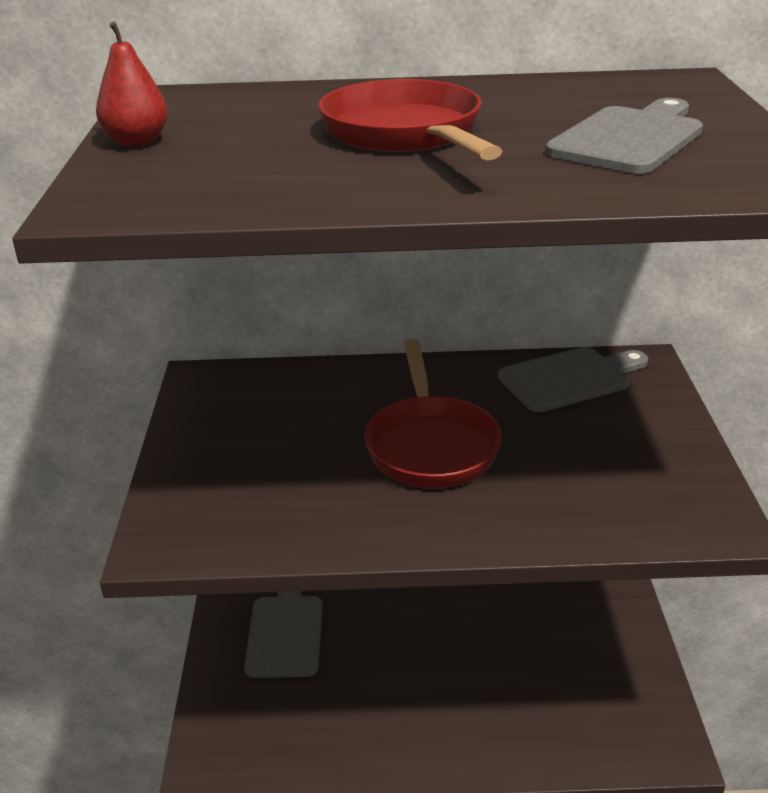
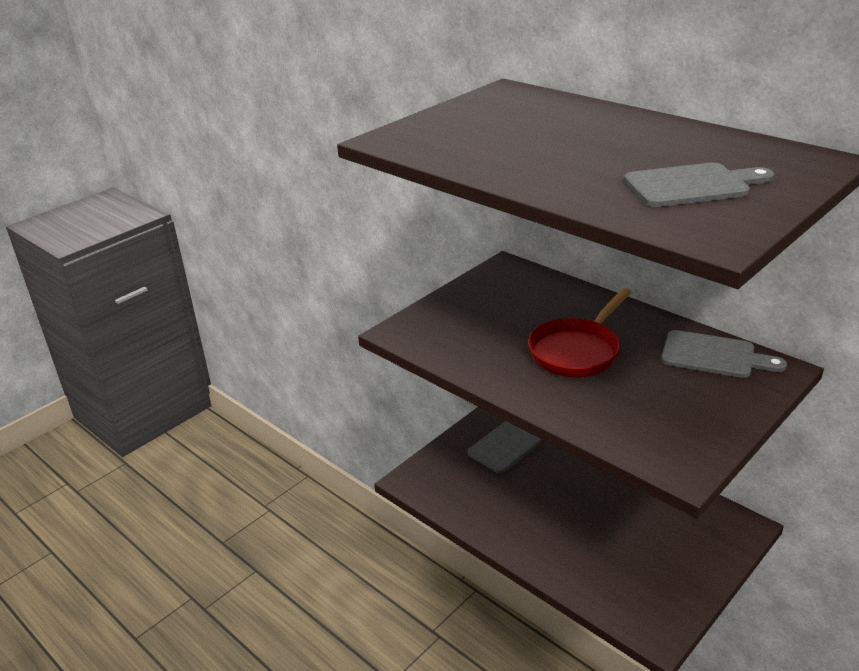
camera: 45 degrees right, 0 degrees up
red pear [96,21,168,146] -> none
red pan [318,79,502,160] -> none

